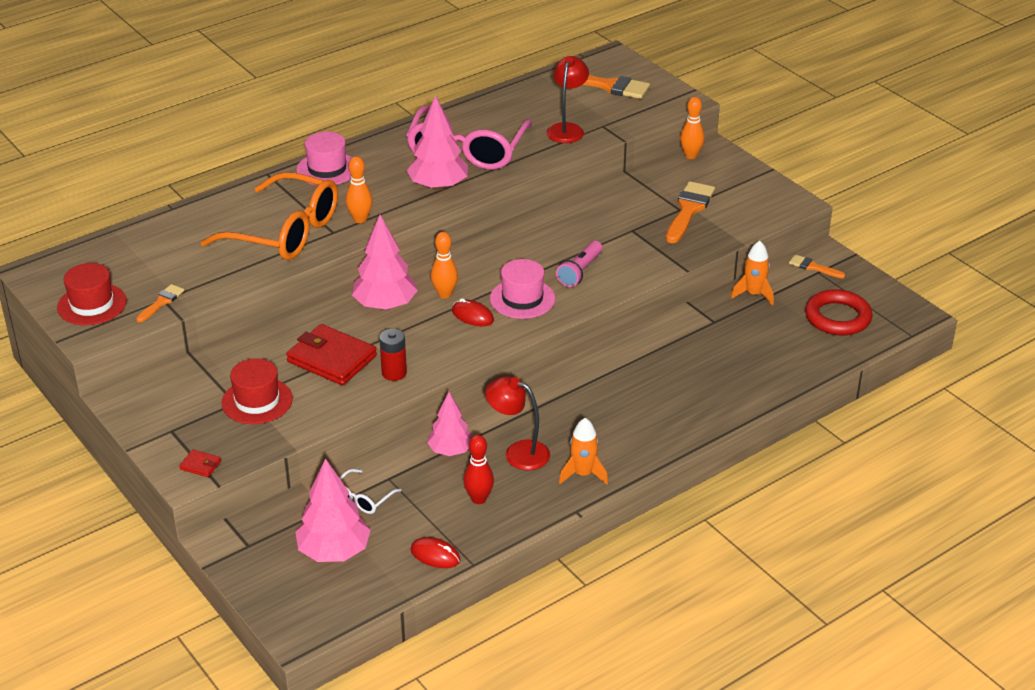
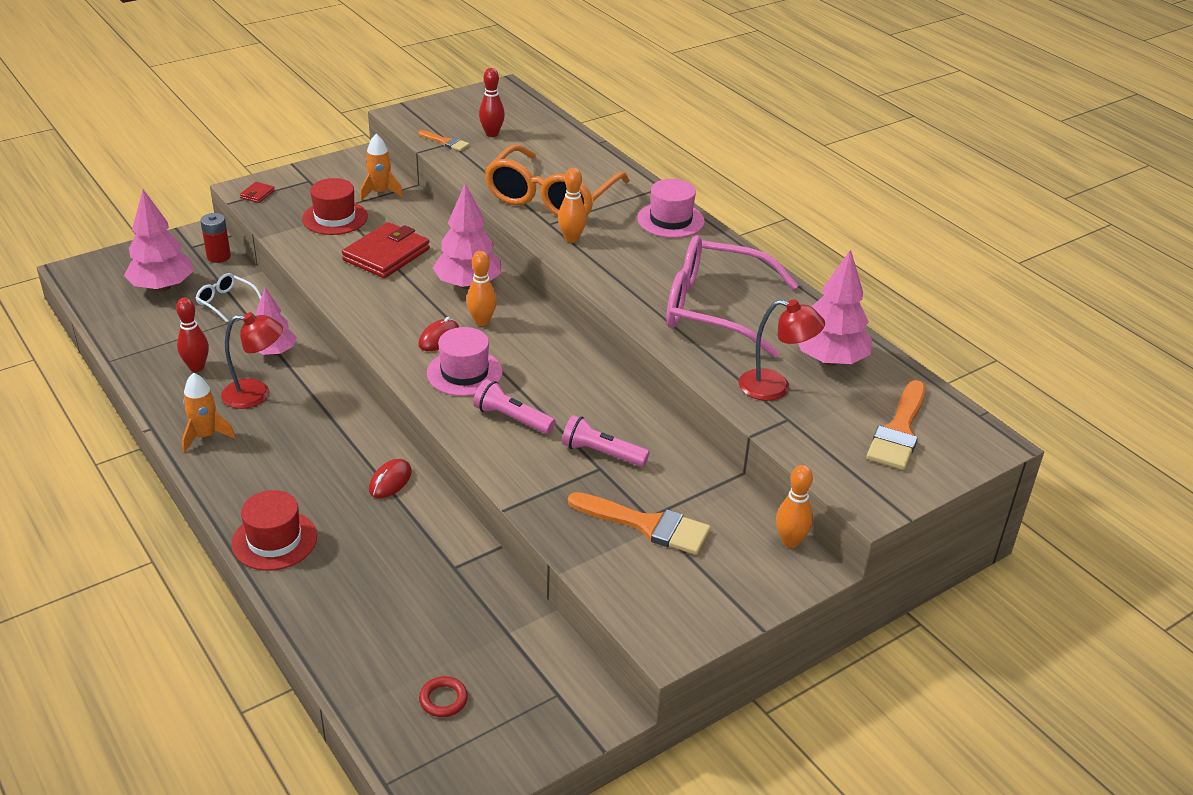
camera: 90 degrees right, 0 degrees up
red hat [57,263,127,325] -> red hat moved to [231,490,317,571]
red battery [379,329,407,381] -> red battery moved to [200,213,231,263]
pink tree [407,95,468,191] -> pink tree moved to [798,250,872,366]
red mouse [411,537,460,568] -> red mouse moved to [369,459,412,498]
red lamp [485,376,550,470] -> red lamp turned 60 degrees clockwise [221,312,283,409]
orange rocket [731,241,774,305] -> orange rocket moved to [360,134,403,201]
orange brush [789,254,845,278] -> none
red ring [805,289,872,335] -> red ring [419,676,468,717], size x0.49
none -> red bowling pin [479,68,505,137]
none -> pink flashlight [562,415,650,467]

